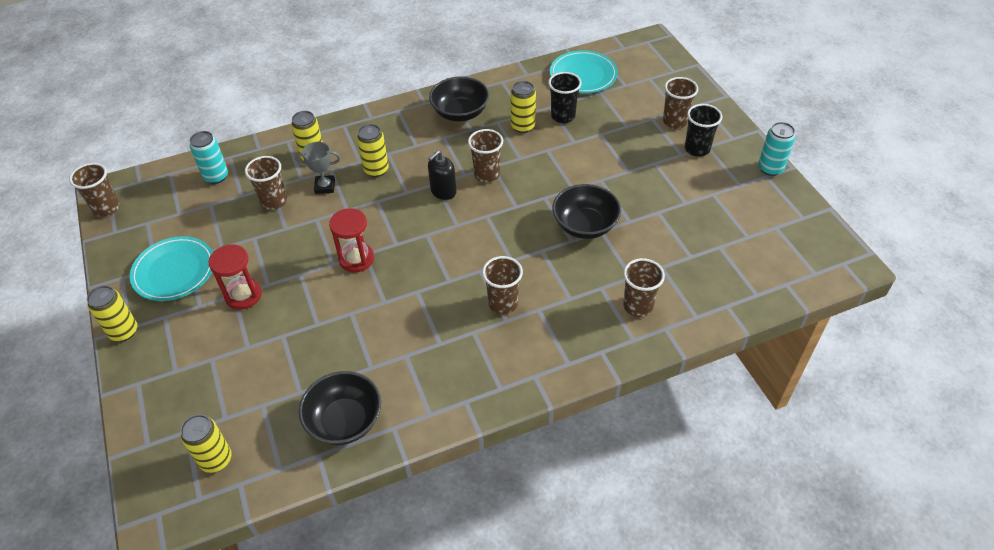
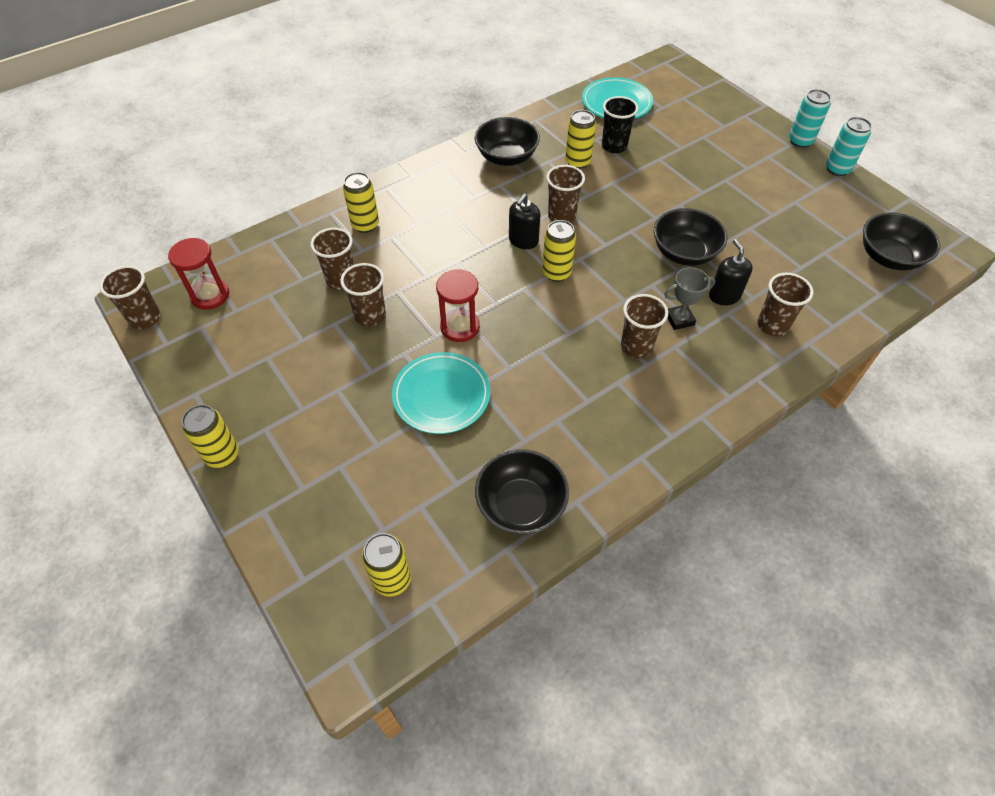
camera: 15 degrees left, 5 degrees up
turquoise plate [130,236,213,301] -> turquoise plate moved to [392,352,490,434]
turquoise can [190,131,228,184] -> turquoise can moved to [789,89,831,148]
red hourglass [208,244,262,310] -> red hourglass moved to [168,238,229,309]
grey trophy [295,142,340,194] -> grey trophy moved to [664,267,715,330]
yellow can [357,124,389,177] -> yellow can moved to [542,220,576,282]
brown cup [663,77,698,129] -> brown cup moved to [340,263,386,327]
black cup [685,104,722,157] -> none
none -> black soap dispenser [709,239,753,305]
none -> black bowl [863,212,940,270]

